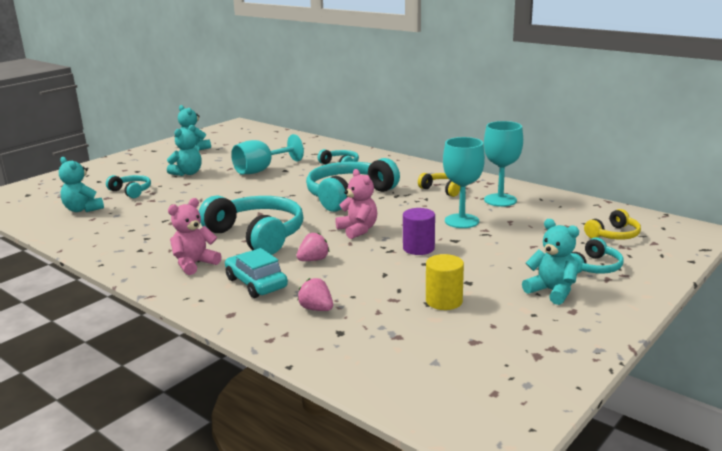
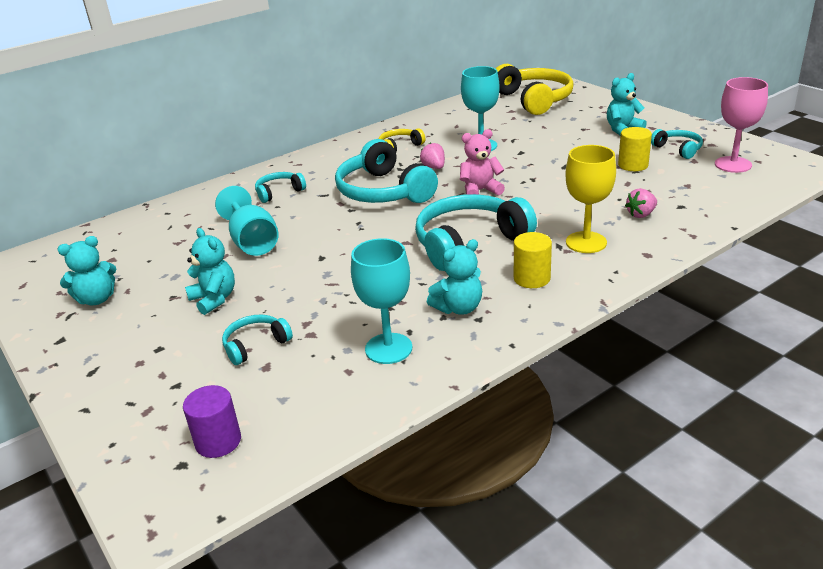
camera: 75 degrees left, 10 degrees up
turquoise teddy bear [59,157,104,212] -> turquoise teddy bear moved to [427,239,482,315]
pink teddy bear [168,198,222,275] -> yellow cylinder [514,232,552,288]
turquoise car [225,248,288,298] -> yellow goblet [565,145,616,253]
pink strawberry [297,232,329,261] -> pink strawberry moved to [420,142,445,169]
purple cylinder [403,208,435,255] -> purple cylinder moved to [183,385,241,458]
turquoise goblet [484,121,523,207] -> turquoise goblet moved to [351,238,412,364]
turquoise headphones [571,238,624,274] -> turquoise headphones moved to [651,129,703,159]
yellow headphones [584,209,641,240] -> yellow headphones [496,64,574,115], size x2.01
none -> pink goblet [715,77,768,173]

